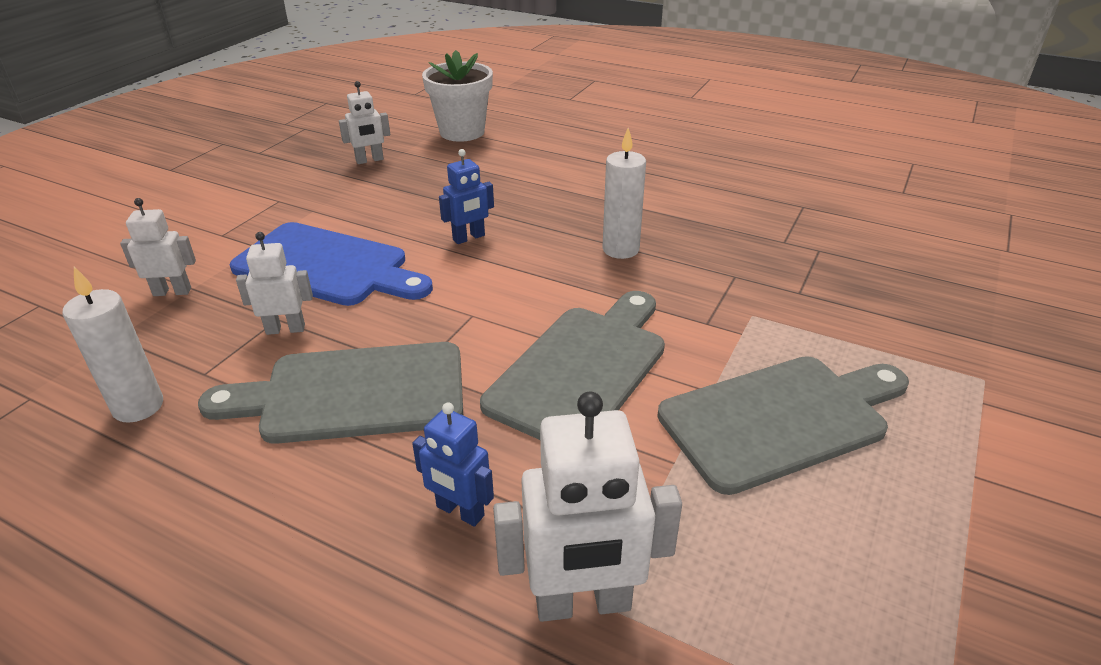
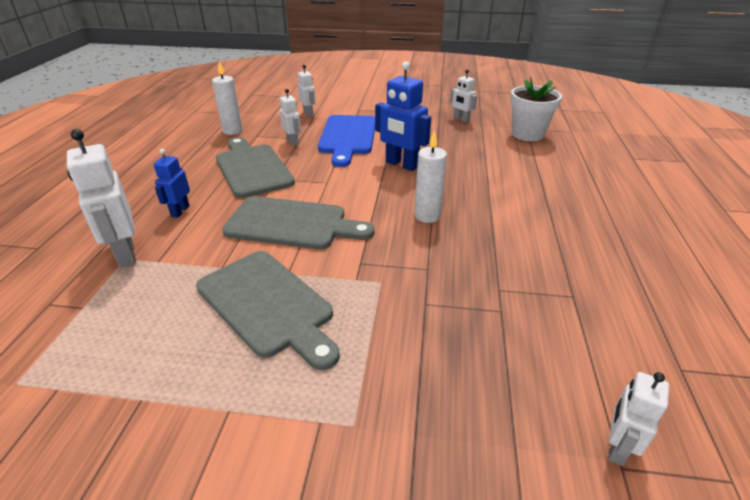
camera: 70 degrees right, 0 degrees up
blue robot [439,149,494,244] -> blue robot [375,61,431,171], size x1.71
none -> white robot [608,372,669,466]

